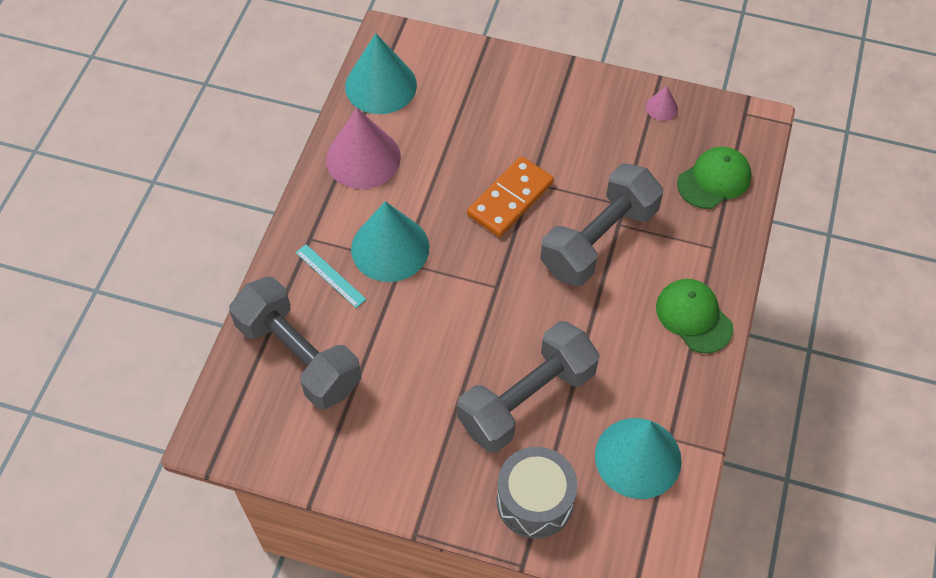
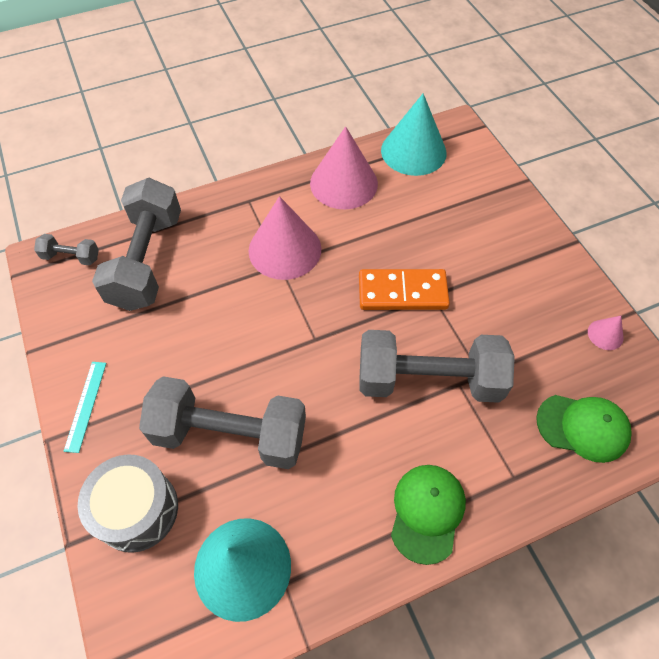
camera: 50 degrees right, 0 degrees up
turquoise ruler [296,244,367,308] -> turquoise ruler moved to [63,362,106,453]
turquoise cone [351,201,429,282] -> pink cone [249,196,321,280]
none -> grey dumbbell [34,234,99,266]

